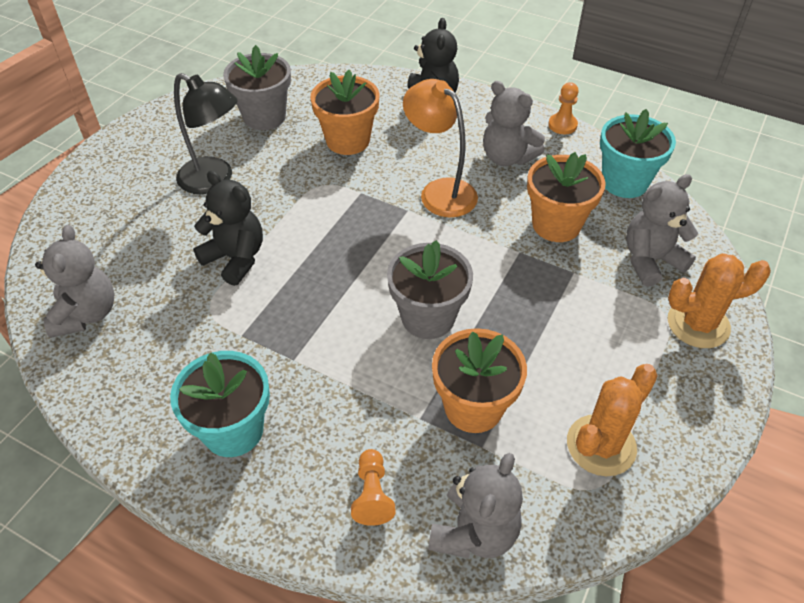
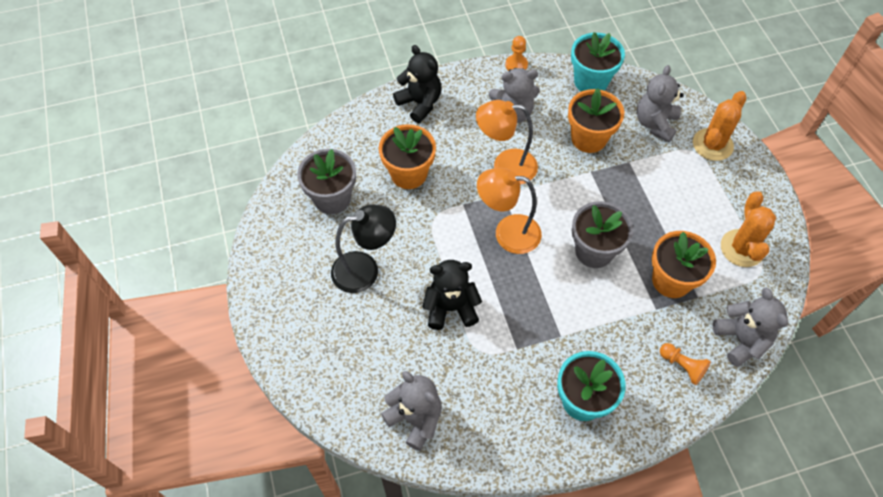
camera: 45 degrees left, 10 degrees up
none -> orange lamp [477,168,542,254]

